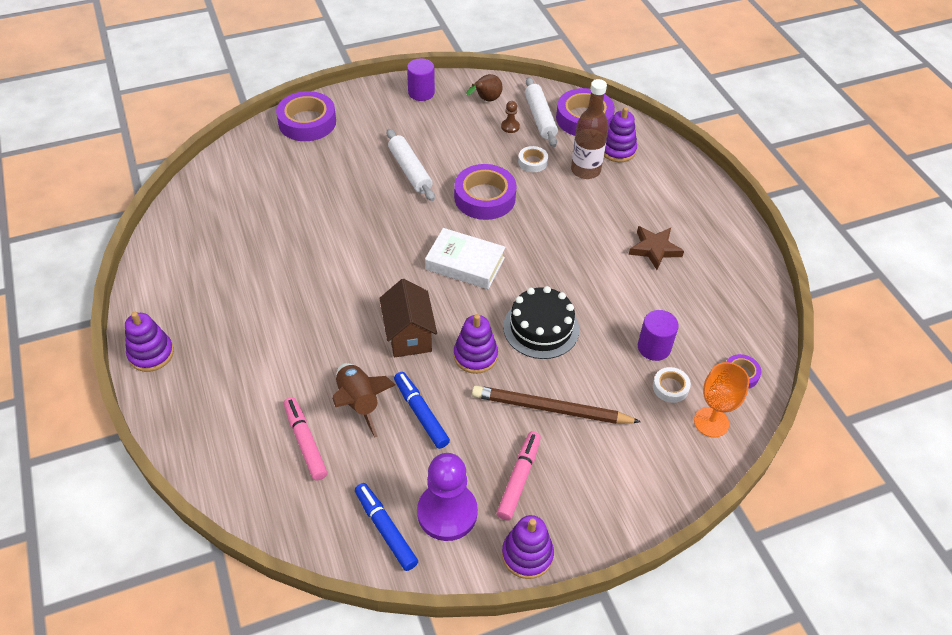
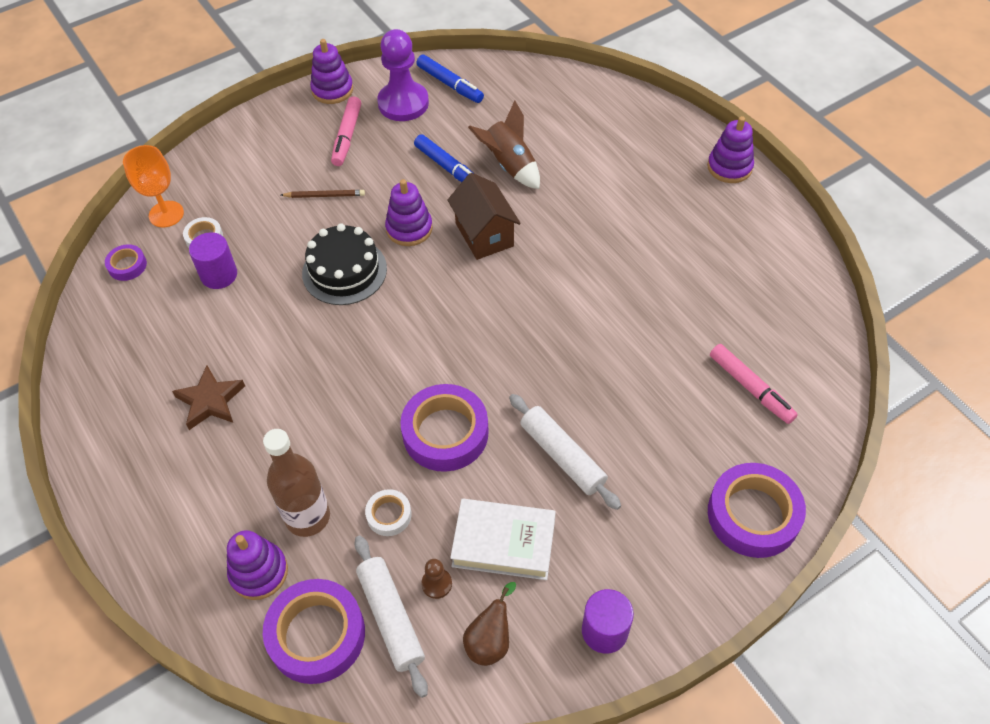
camera: 170 degrees right, 5 degrees up
pink marker [284,397,327,481] -> pink marker moved to [710,344,798,424]
white book [425,228,505,289] -> white book moved to [450,499,556,580]
brown pencil [472,385,641,424] -> brown pencil [281,190,365,198], size x0.51

